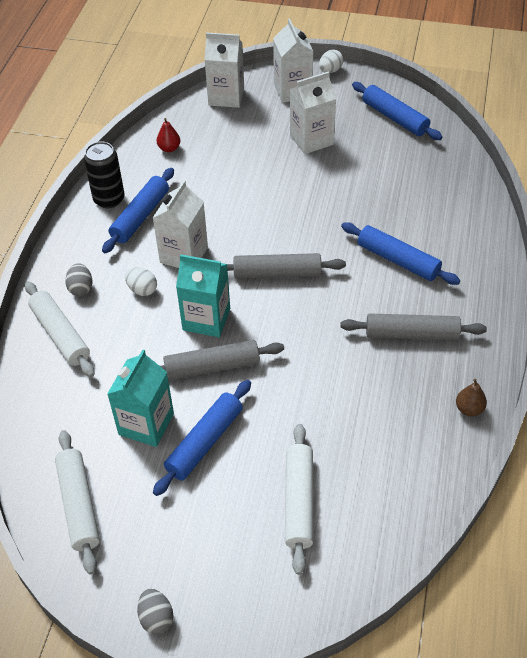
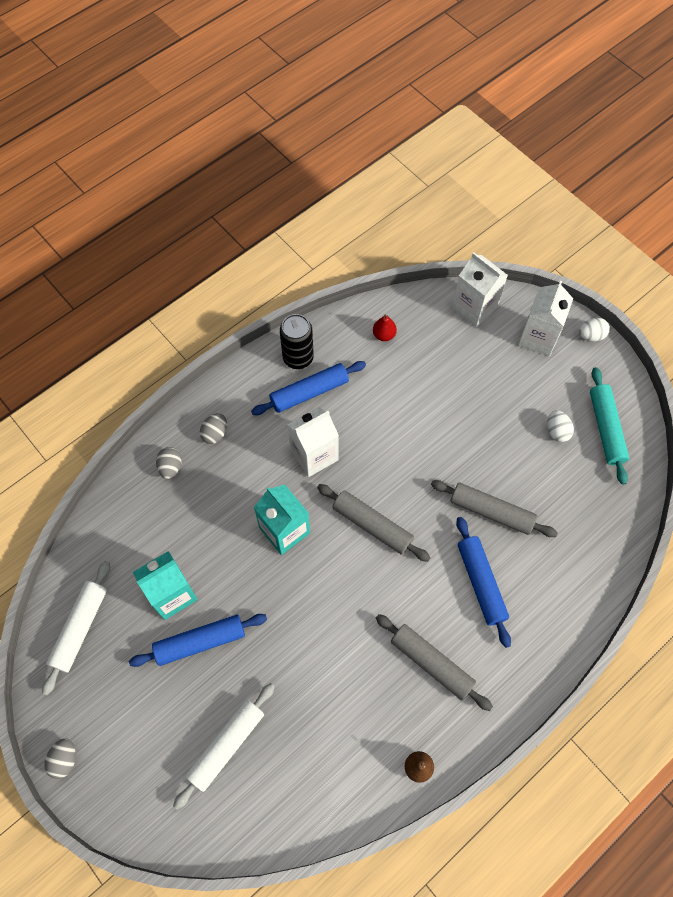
camera: 35 degrees right, 15 degrees up
white rolling pin [25,281,95,377] -> grey egg [156,447,182,479]
white egg [125,267,157,296] -> white egg moved to [547,410,574,442]
grey rolling pin [160,340,284,380] -> grey rolling pin moved to [431,480,558,537]
white carton [290,71,336,154] -> none
blue rolling pin [352,82,442,140] -> turquoise rolling pin [590,367,629,485]

